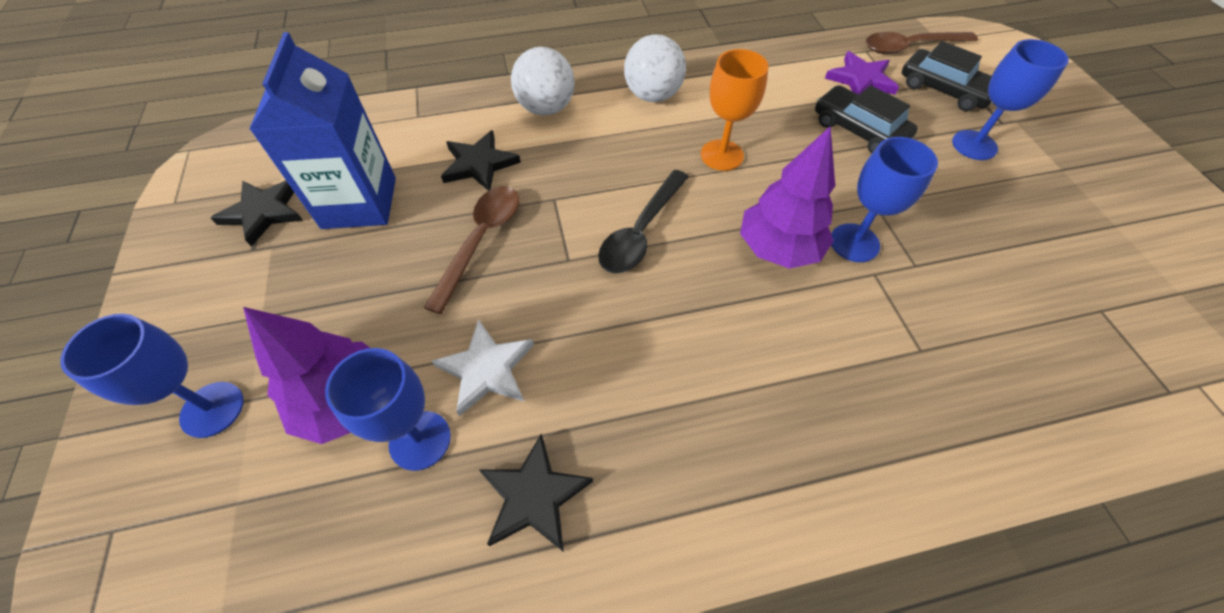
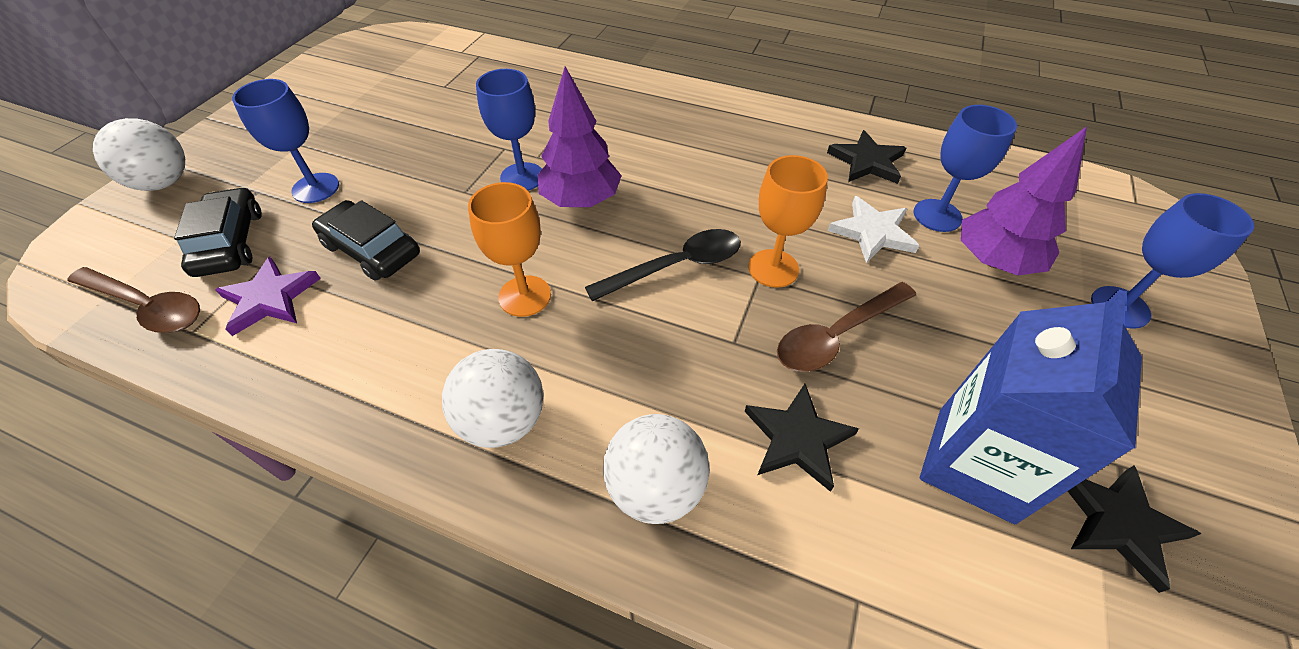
camera: 145 degrees left, 5 degrees down
black car [815,85,918,153] -> black car turned 135 degrees clockwise [312,200,420,281]
none -> white ball [93,118,185,191]
none -> orange goblet [749,155,828,288]

